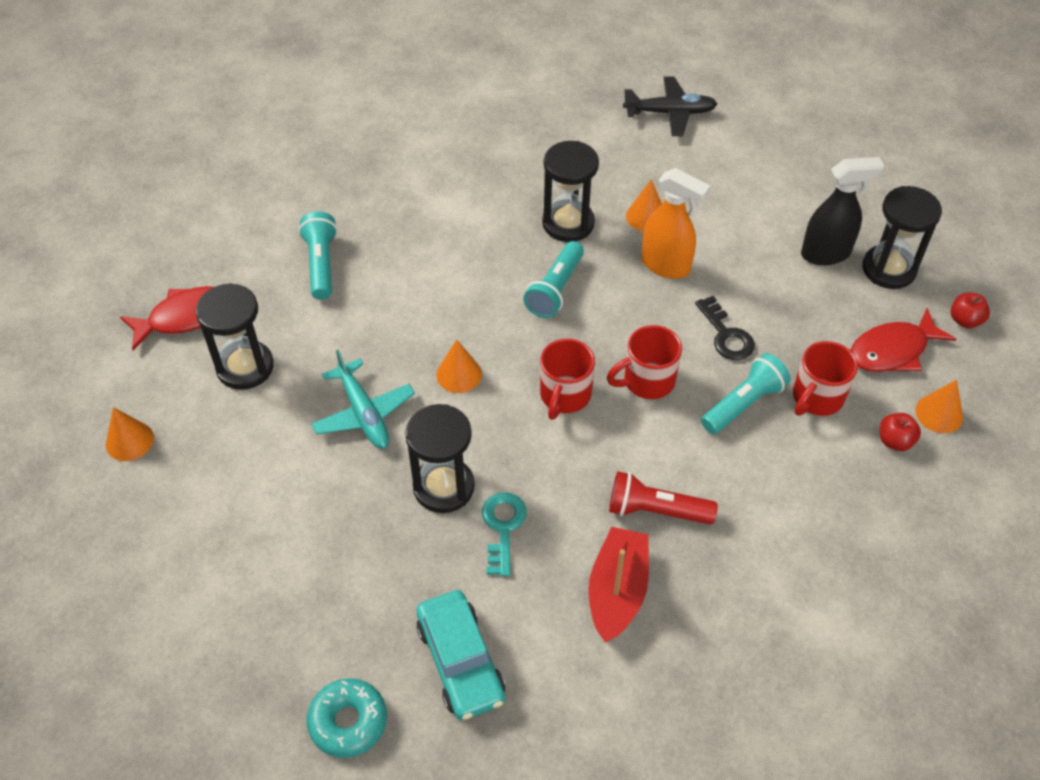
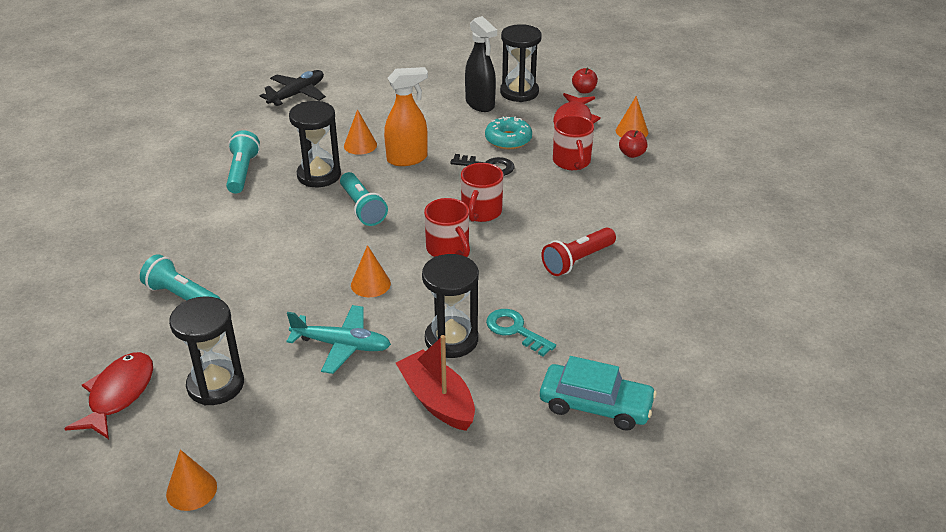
camera: 50 degrees left, 15 degrees down
turquoise donut [307,678,387,758] -> turquoise donut moved to [485,116,532,149]
red boat [588,527,649,643] -> red boat moved to [396,335,475,431]
turquoise flashlight [701,353,791,434] -> turquoise flashlight moved to [226,130,260,193]
black spray bottle [801,157,884,265] -> black spray bottle turned 120 degrees clockwise [465,16,497,112]

